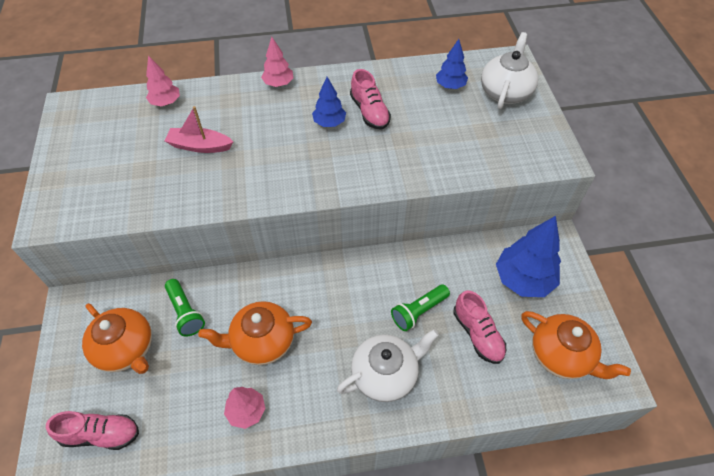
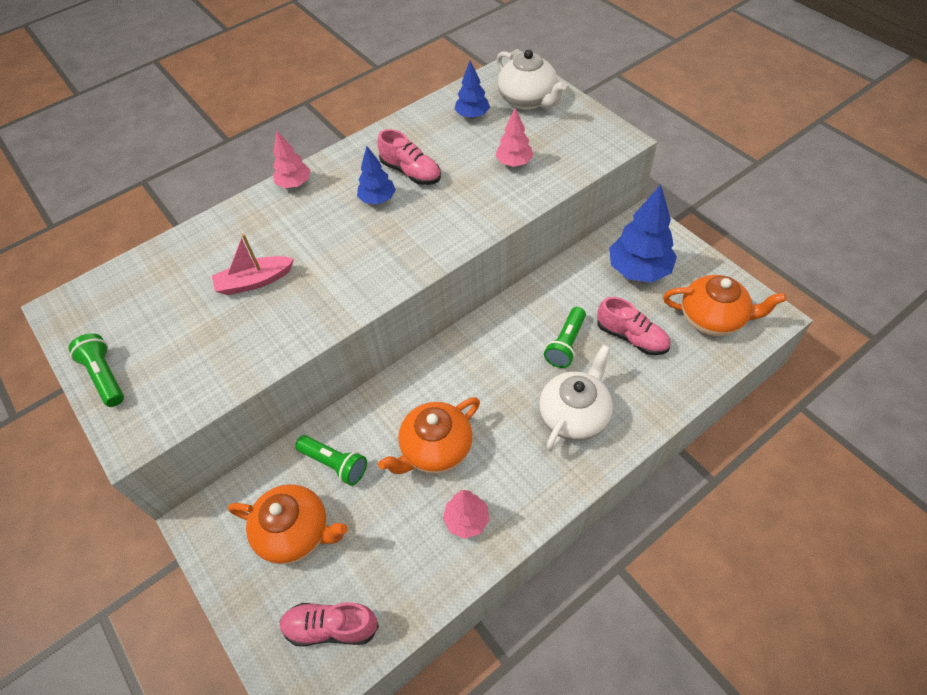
camera: 25 degrees left, 0 degrees up
pink shoe [46,411,139,450] -> pink shoe turned 150 degrees counterclockwise [279,602,379,647]
pink tree [146,55,180,106] -> pink tree moved to [495,108,533,167]
white teapot [481,32,538,109] -> white teapot turned 150 degrees clockwise [497,49,567,110]
none -> green flashlight [68,333,124,407]

